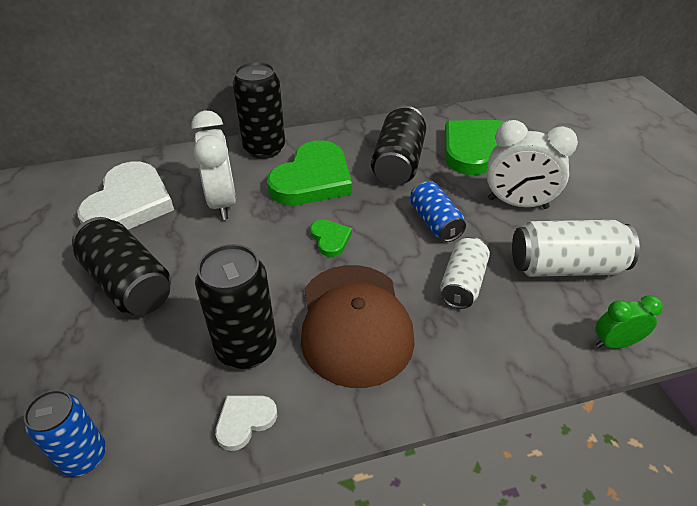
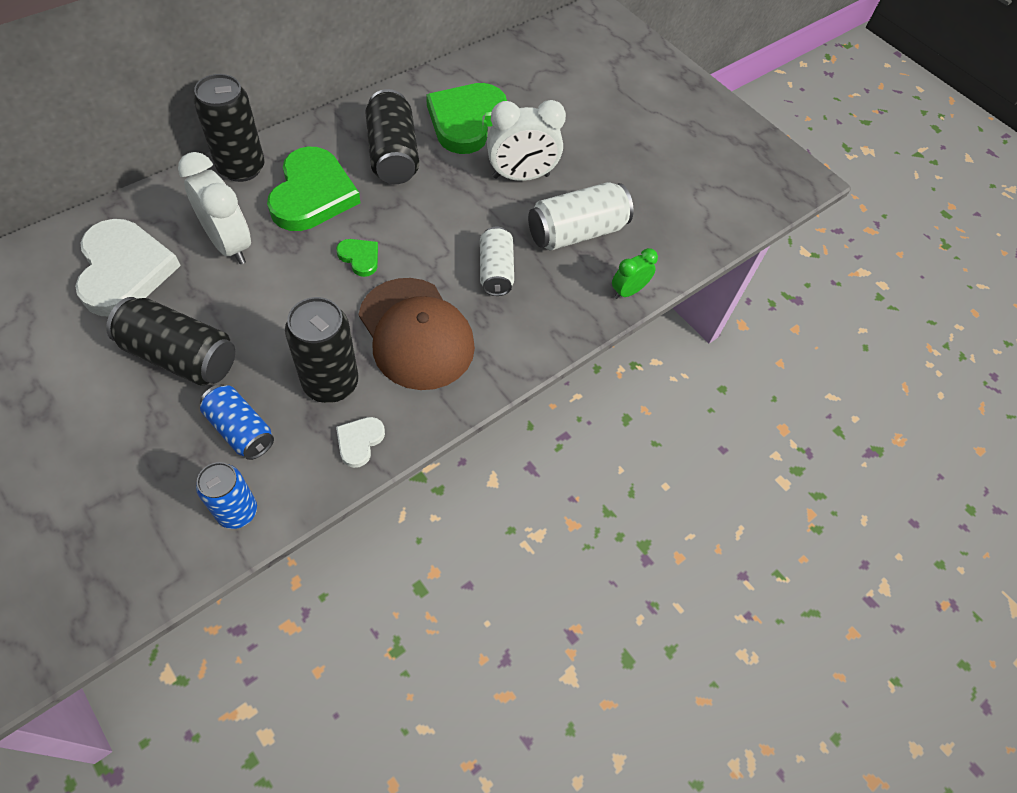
camera: 30 degrees left, 15 degrees up
blue can [410,181,466,242] -> blue can moved to [200,384,274,460]

